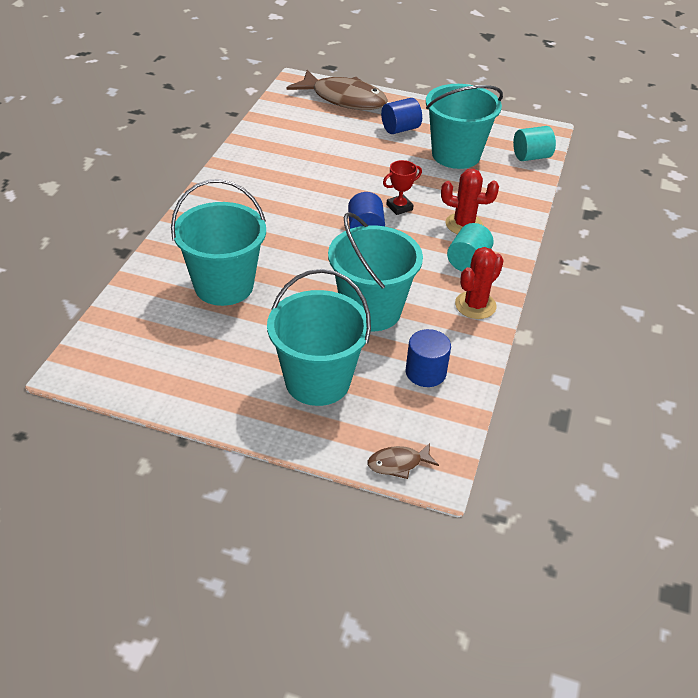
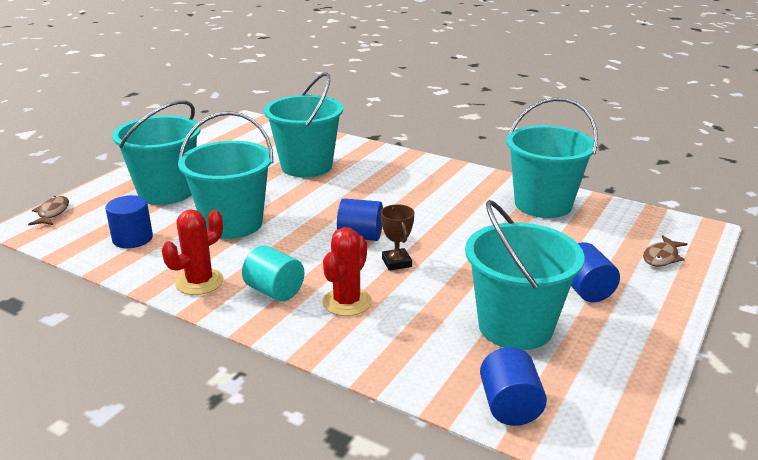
camera: 105 degrees right, 15 degrees down
brown fish [286,70,388,110] -> brown fish [643,235,687,267], size x0.44
red trophy [383,160,422,215] -> brown trophy [381,204,414,271]
red cactus [455,247,504,319] -> red cactus turned 75 degrees clockwise [162,209,224,295]
turquoise cylinder [513,126,556,161] -> blue cylinder [480,347,547,426]
none -> turquoise bucket [506,97,598,218]

